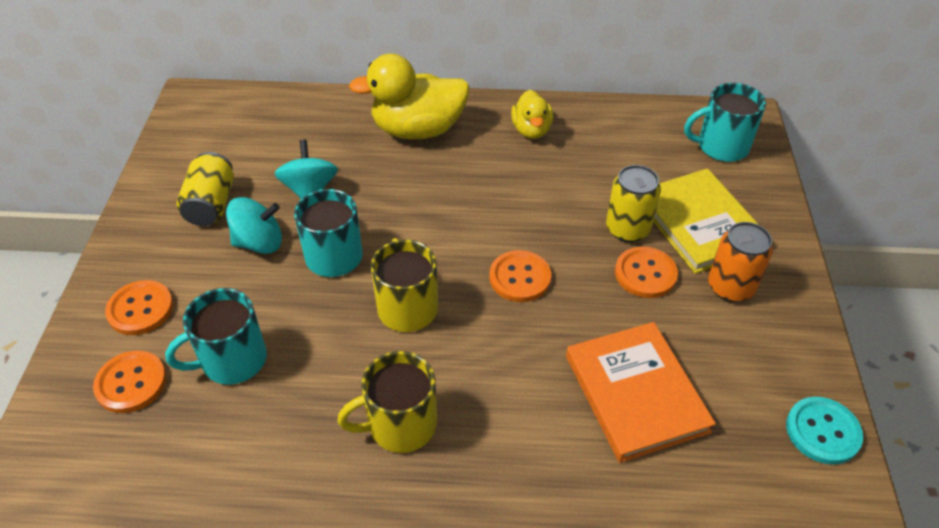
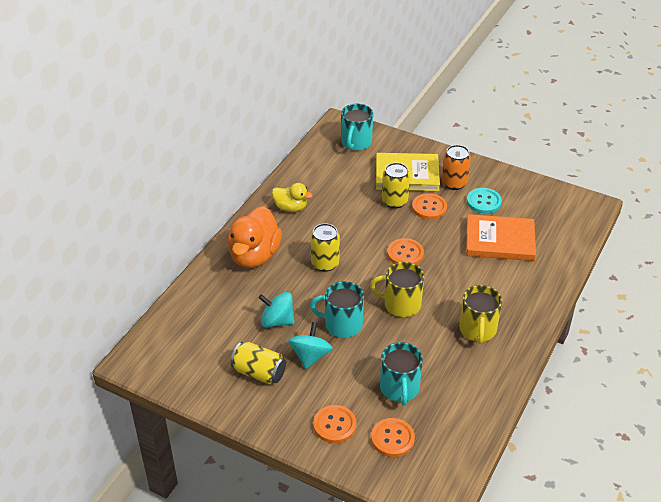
camera: 65 degrees left, 5 degrees down
yellow duck [349,54,470,139] -> orange duck [227,206,282,268]
turquoise button [786,397,863,465] -> turquoise button moved to [467,188,502,214]
none -> yellow can [311,223,340,272]

